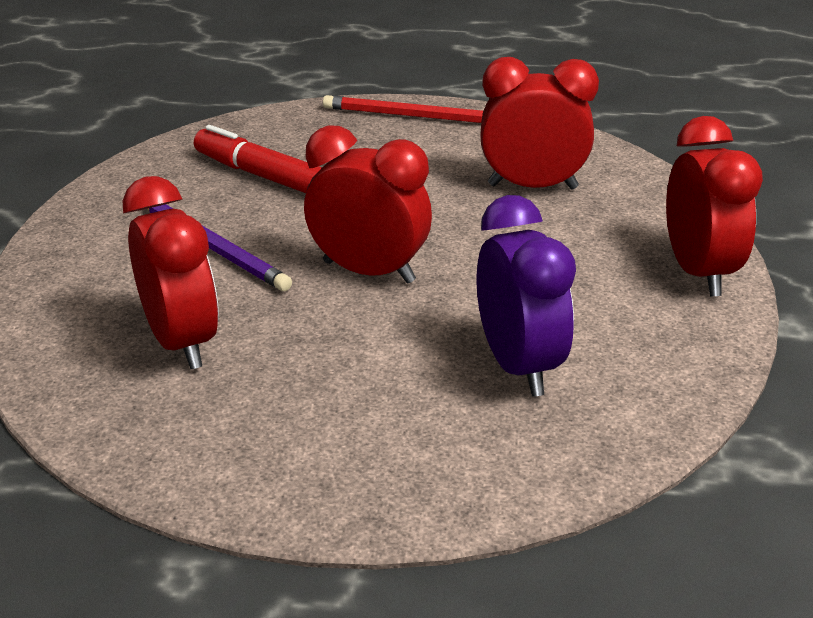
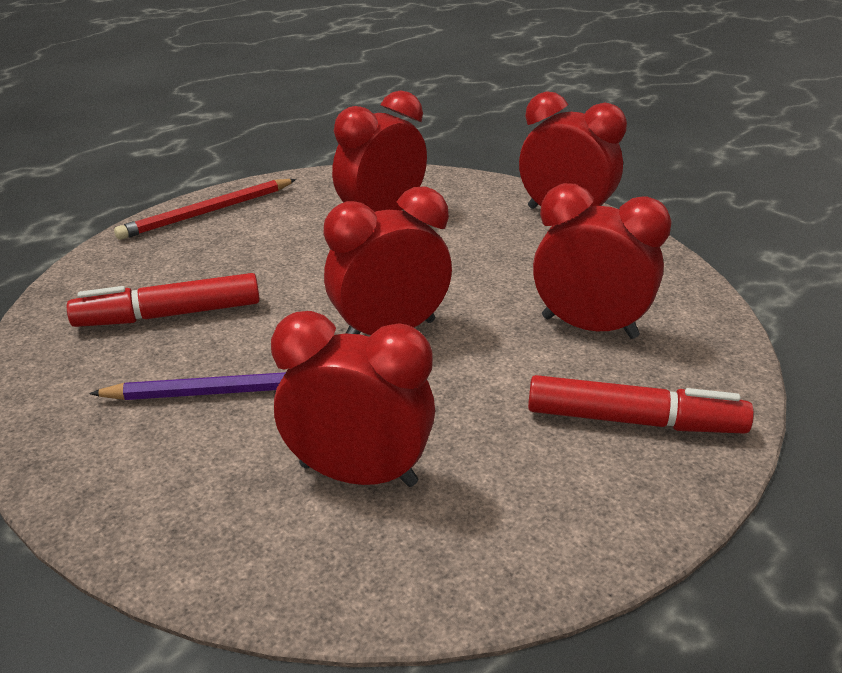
camera: 50 degrees left, 0 degrees up
purple clock [477,195,576,397] -> red clock [533,183,671,339]
none -> red marker [528,375,754,434]

